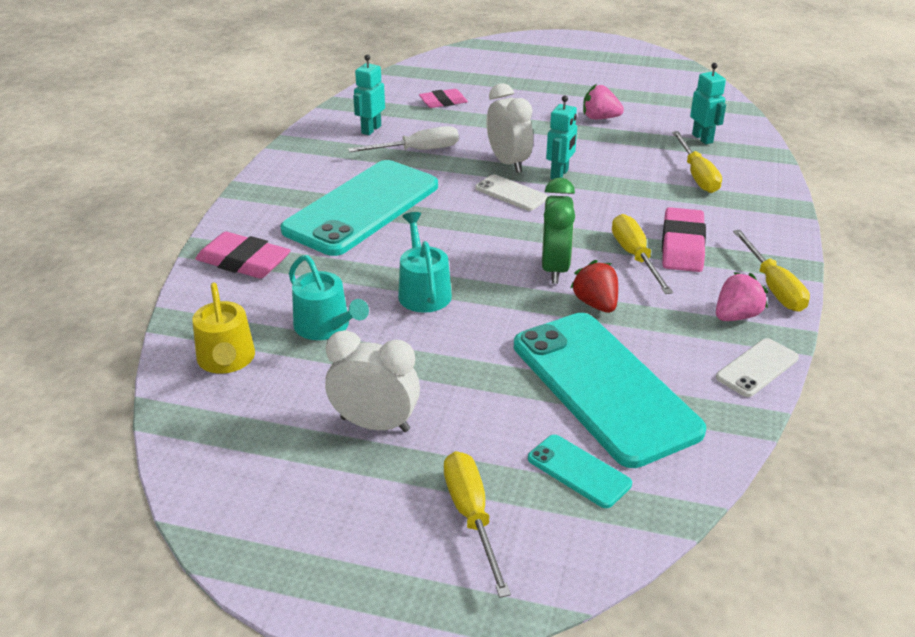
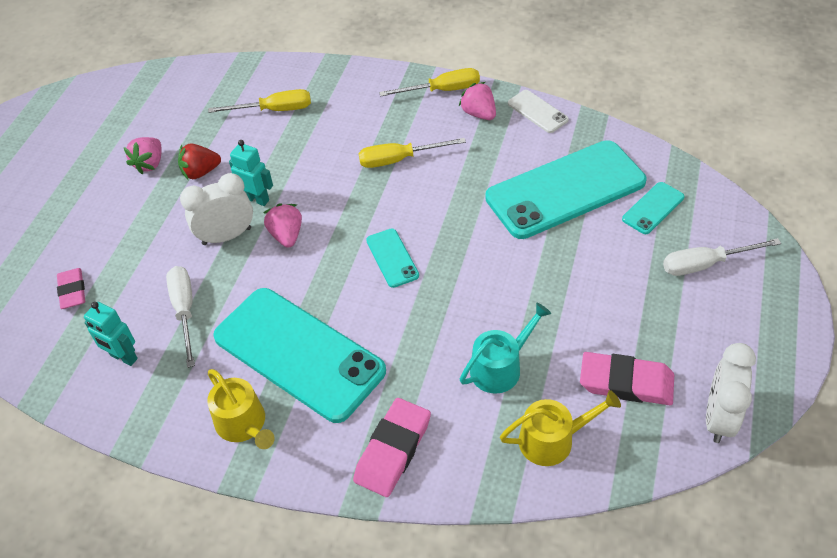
camera: 85 degrees left, 15 degrees up
white clock [325,330,420,432] -> white clock moved to [706,343,756,443]
turquoise watering can [398,212,452,313] -> none
yellow screwdriver [444,451,511,598] -> white screwdriver [663,238,781,276]
white phone [475,174,548,211] -> pink strawberry [263,203,302,248]
green clock [542,177,575,284] -> none
red strawberry [570,260,618,313] -> red strawberry moved to [178,144,221,179]
pink eraser [662,207,706,272] -> pink eraser moved to [580,352,674,405]
turquoise robot [690,63,726,144] -> none
none -> yellow watering can [207,369,275,449]
none -> turquoise phone [366,228,419,288]

